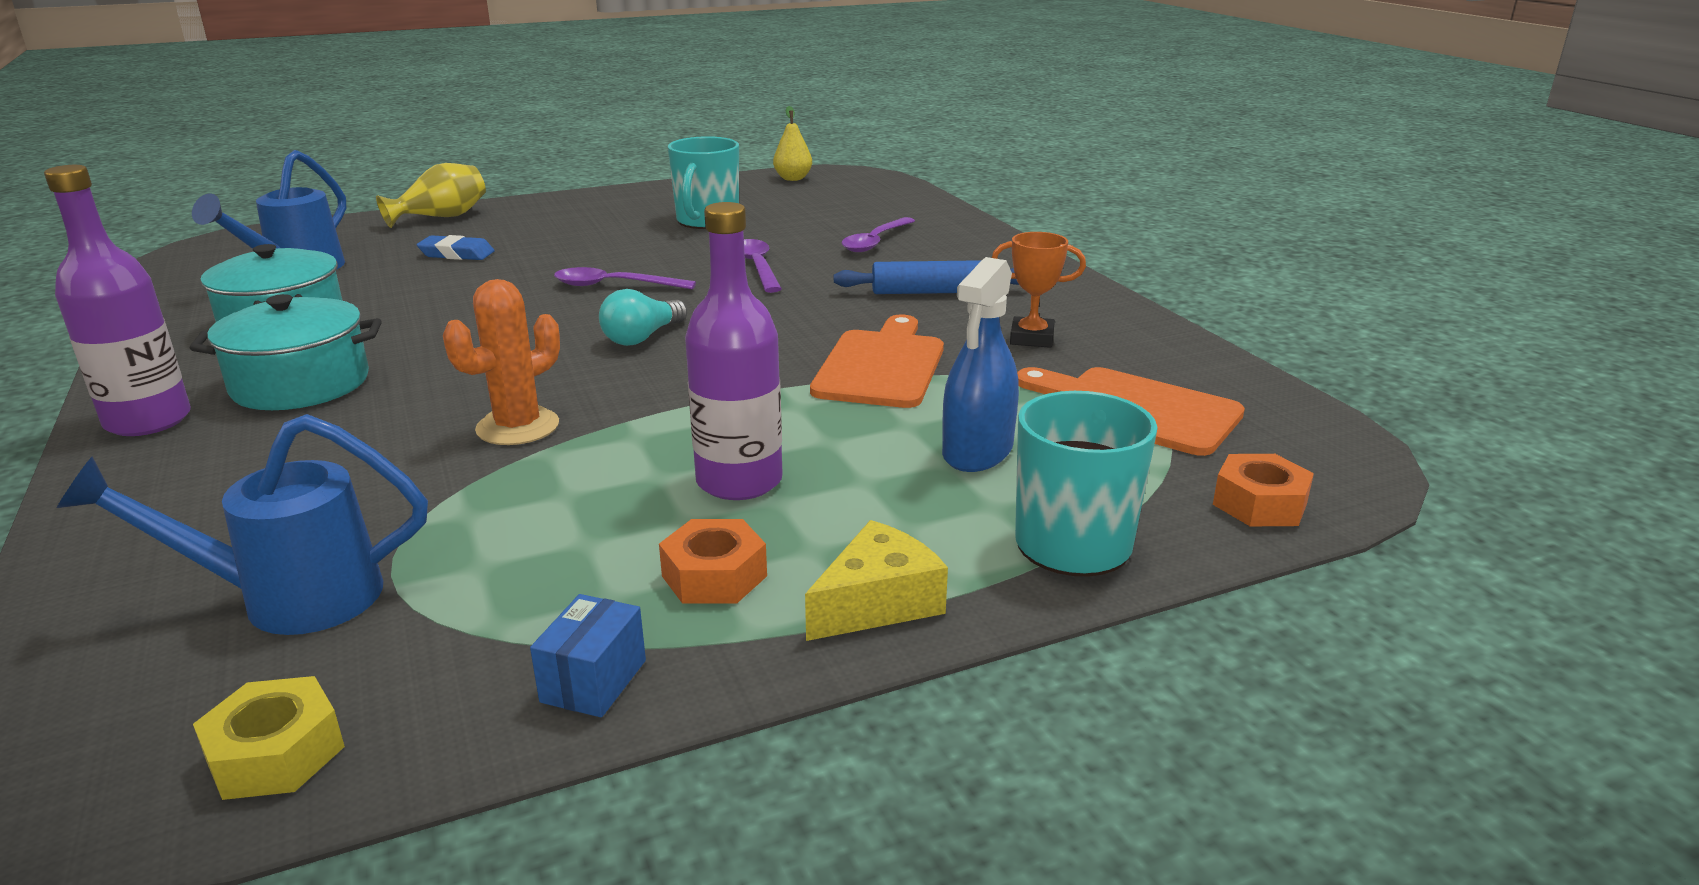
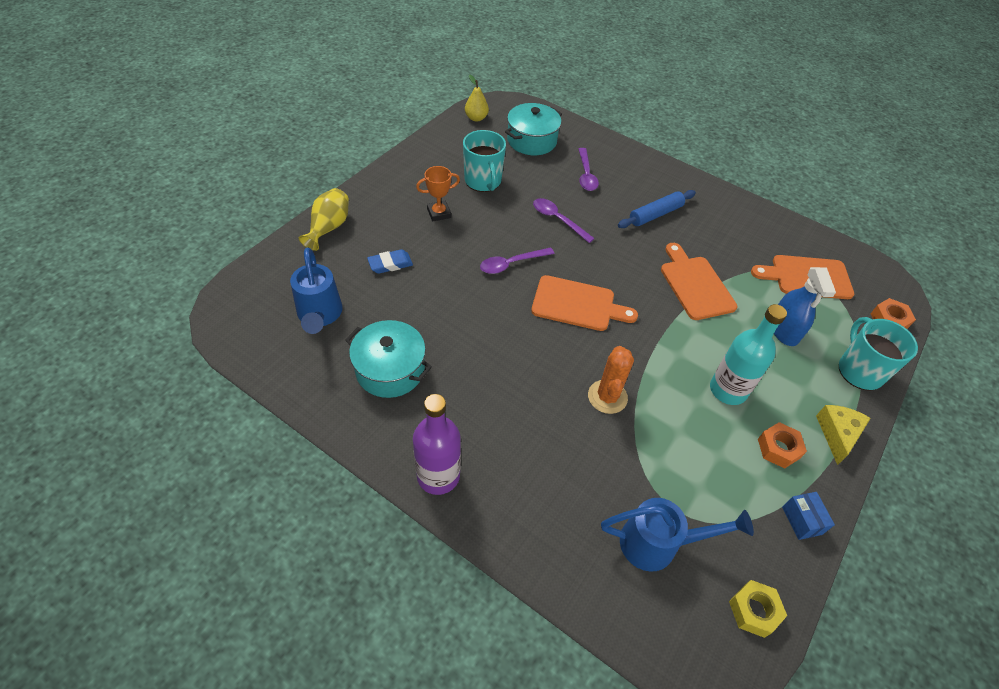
camera: 35 degrees left, 25 degrees up
blue watering can [57,414,428,635] -> blue watering can turned 135 degrees counterclockwise [601,498,754,572]
turquoise pot [190,294,381,410] -> turquoise pot moved to [505,103,562,155]
turquoise light bulb [599,289,687,346] -> orange cutting board [531,275,638,331]
purple bottle [685,202,783,500] -> turquoise bottle [710,304,787,405]
orange trophy [992,232,1086,348] -> orange trophy moved to [416,166,460,222]

